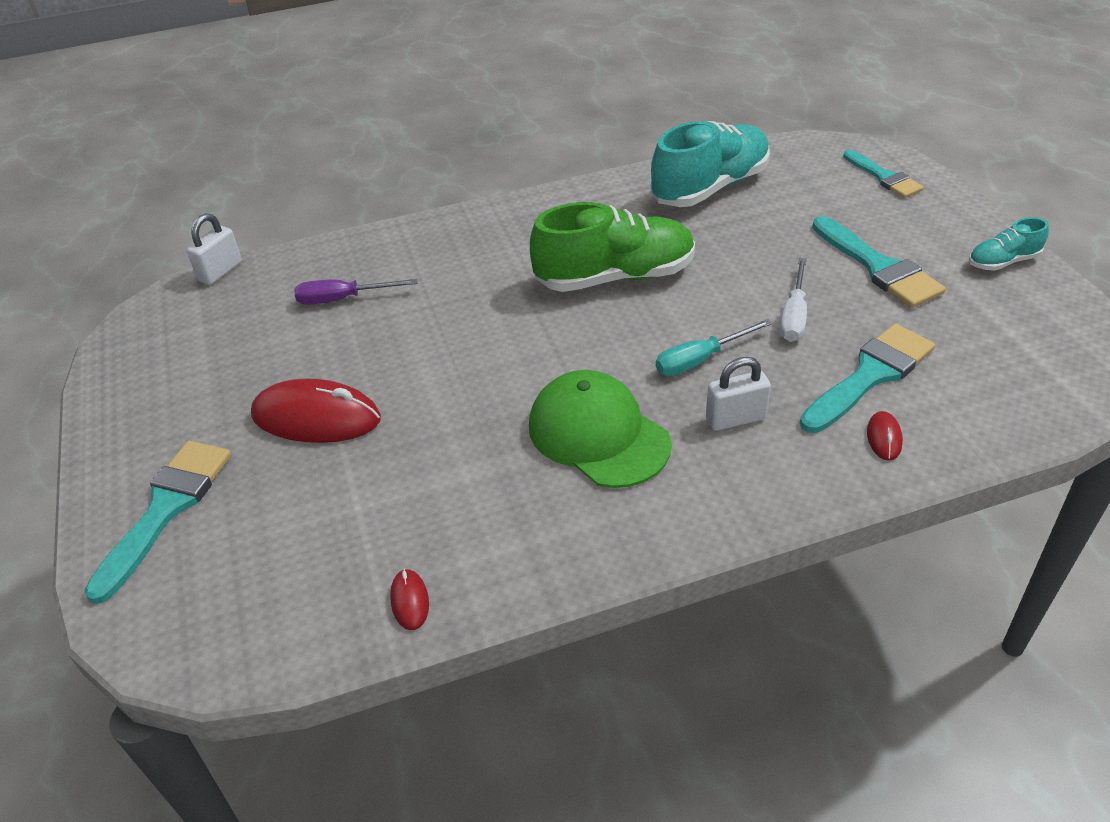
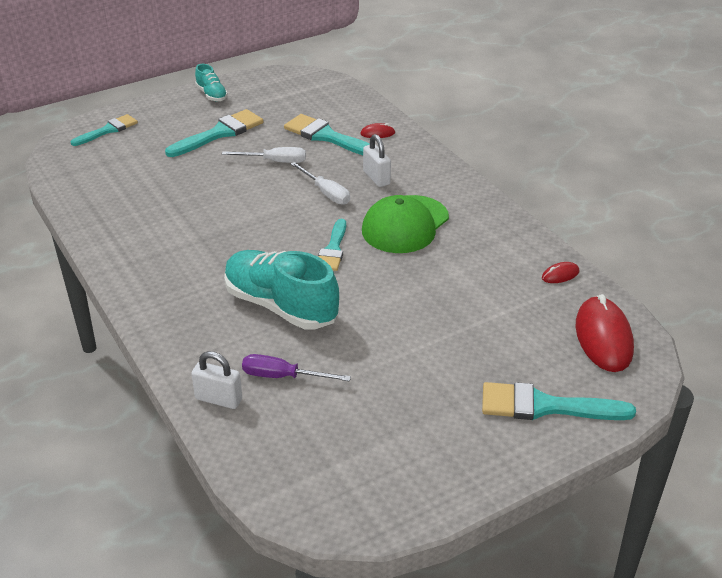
camera: 105 degrees left, 5 degrees down
white padlock [186,213,242,285] -> white padlock moved to [191,351,242,409]
red mouse [251,379,381,443] -> red mouse moved to [576,294,634,372]
purple screwdriver [294,279,417,305] -> purple screwdriver turned 120 degrees clockwise [242,354,351,381]
green shoe [530,202,695,292] -> none
turquoise shoe [651,121,770,207] -> turquoise shoe moved to [224,250,339,330]
turquoise screwdriver [656,319,772,376] -> white screwdriver [290,162,350,205]
none -> turquoise brush [318,219,346,271]

